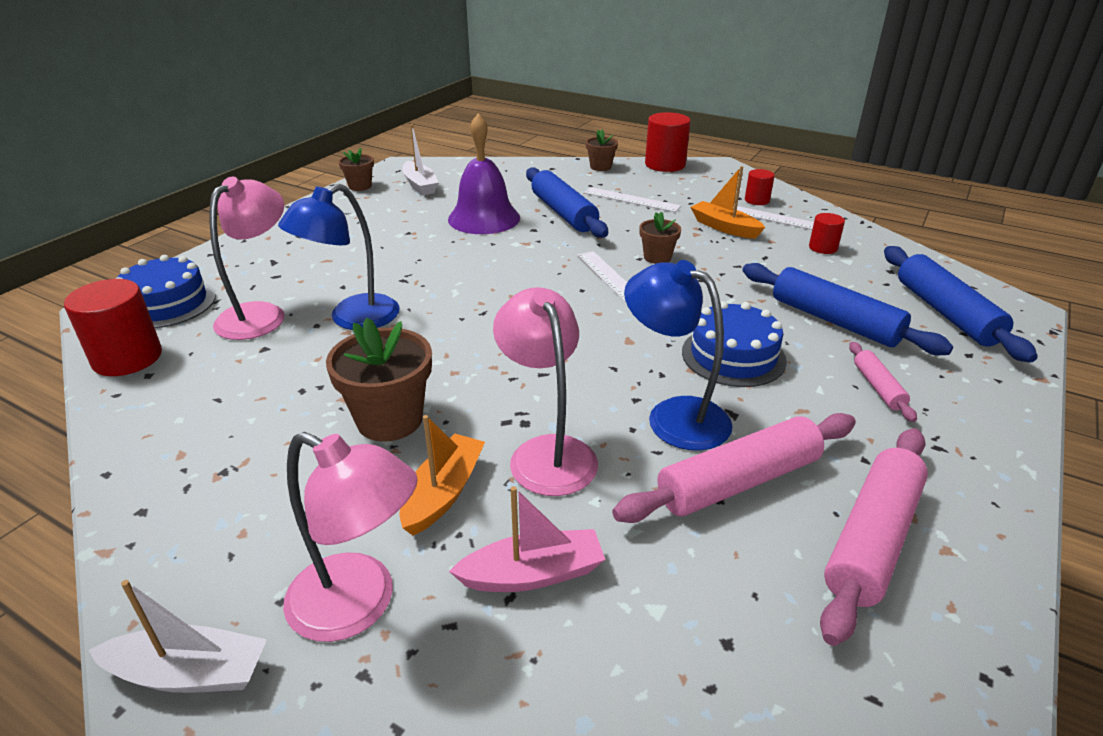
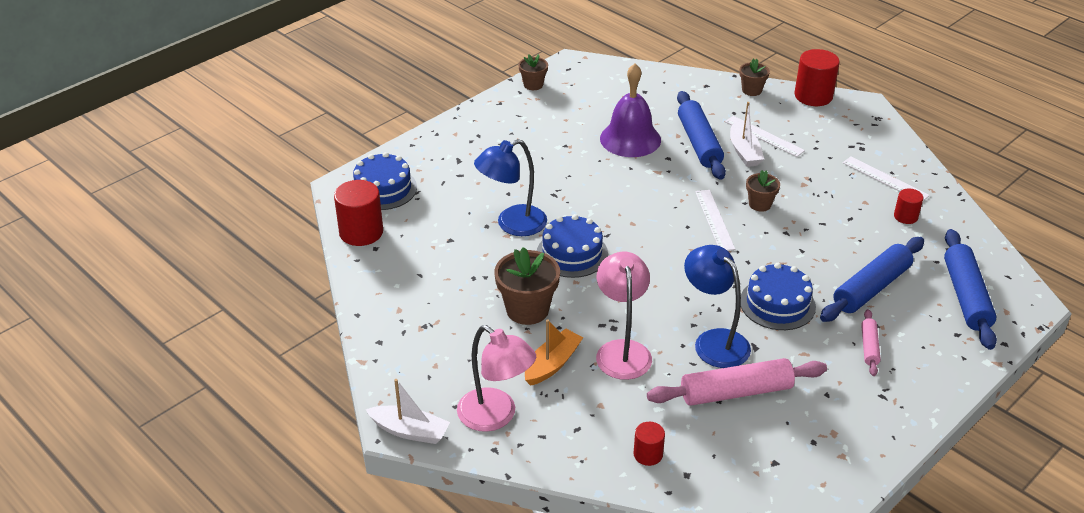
camera: 15 degrees right, 5 degrees up
pink lamp [210,177,285,340] -> none
white boat [402,124,439,195] -> white boat moved to [730,102,764,167]
pink boat [449,486,605,592] -> none
orange boat [691,166,765,239] -> none
blue rolling pin [743,263,953,355] -> blue rolling pin turned 75 degrees clockwise [820,237,924,322]
red cylinder [745,169,775,205] -> red cylinder moved to [633,422,665,466]
pink rolling pin [820,428,928,646] -> none
none -> blue cake [537,214,608,278]

